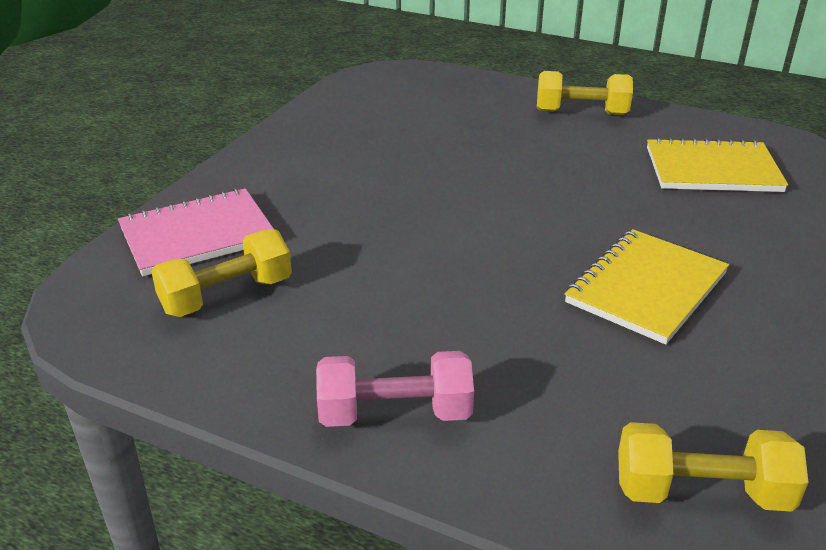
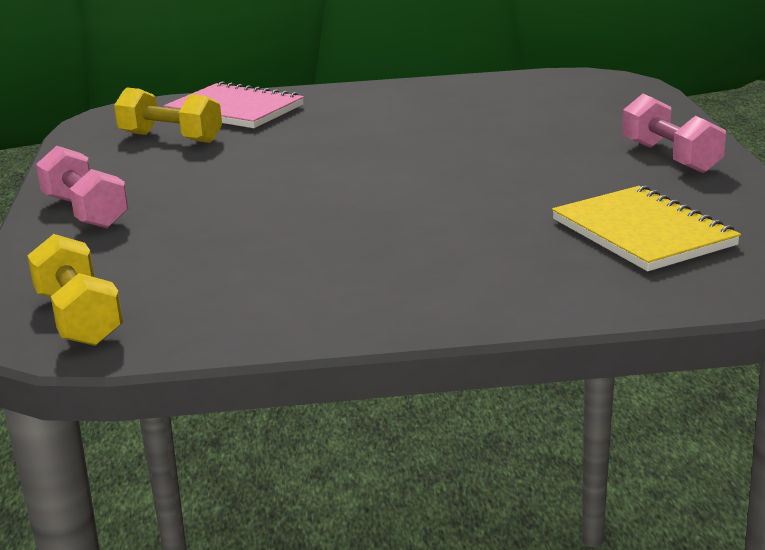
camera: 60 degrees right, 10 degrees down
yellow dumbbell [537,71,633,115] -> pink dumbbell [622,94,726,173]
yellow notebook [565,229,729,345] -> none

